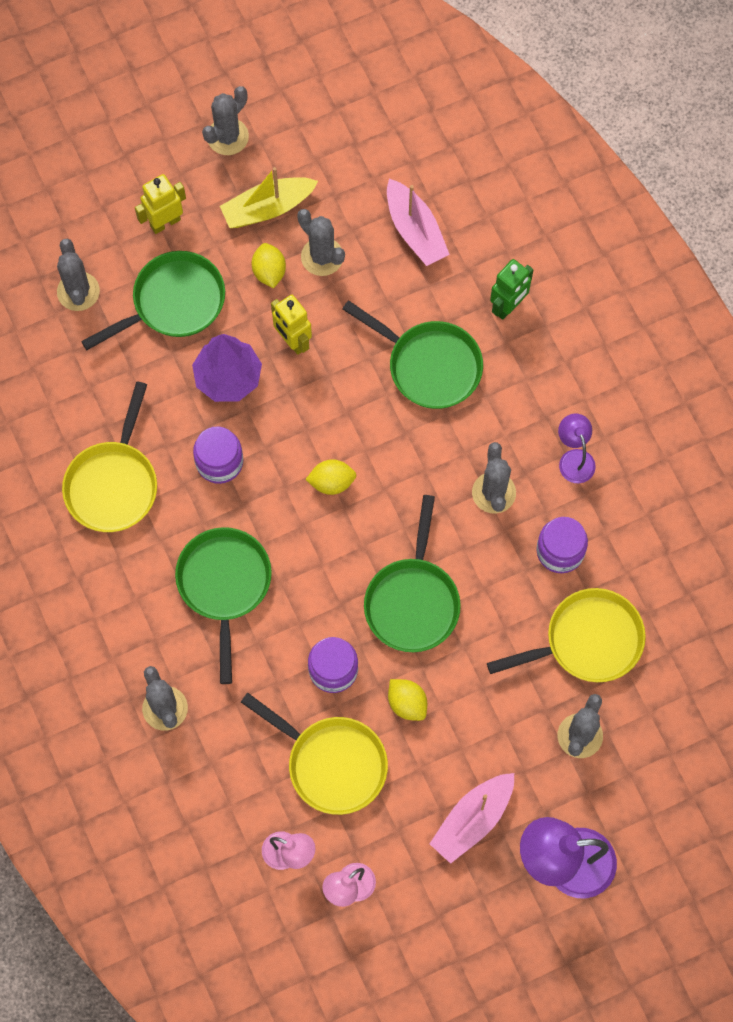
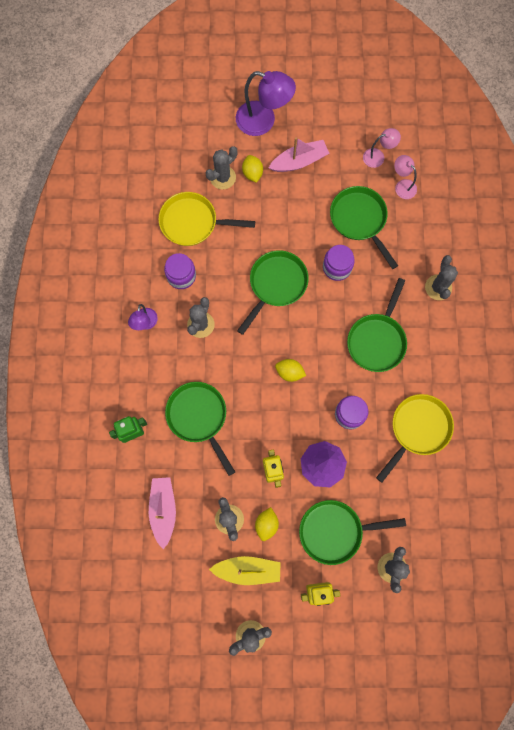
camera: 155 degrees left, 5 degrees up
yellow pan [241,693,388,815] -> green pan [330,186,398,269]
yellow lemon [388,679,427,721] -> yellow lemon moved to [242,155,263,183]

